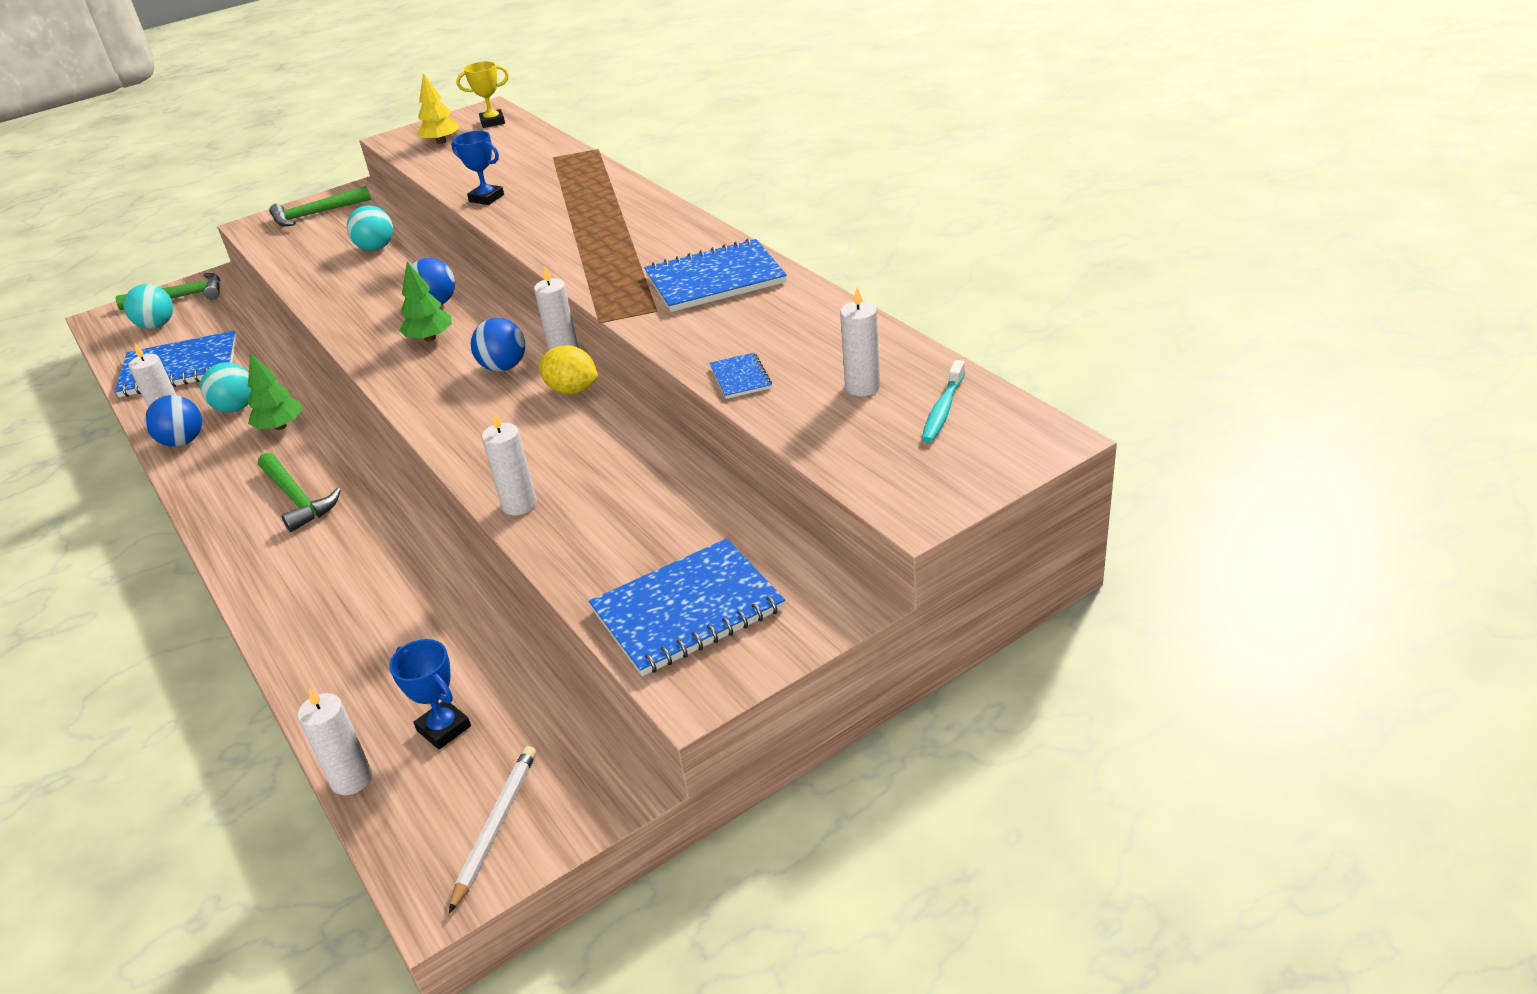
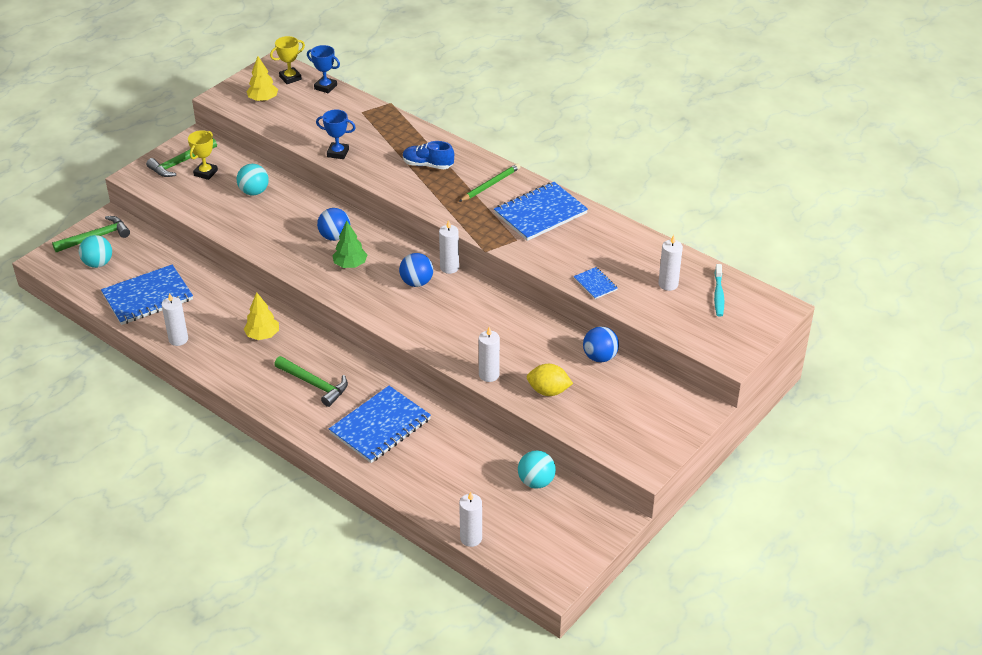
camera: 20 degrees left, 5 degrees up
blue ball [145,395,202,447] -> blue ball moved to [583,326,619,362]
turquoise ball [200,362,252,413] -> turquoise ball moved to [518,450,556,489]
green tree [248,353,303,430] -> yellow tree [244,292,279,340]
blue trophy [389,639,471,749] -> blue trophy moved to [307,45,340,93]
white pencil [449,746,536,913] -> none
yellow lemon [539,345,598,395] -> yellow lemon moved to [527,364,573,396]
blue notebook [589,538,785,676] -> blue notebook moved to [329,386,431,463]
none -> yellow trophy [188,130,218,180]
none -> blue shoe [403,141,454,169]
none -> green pencil [459,163,521,202]

